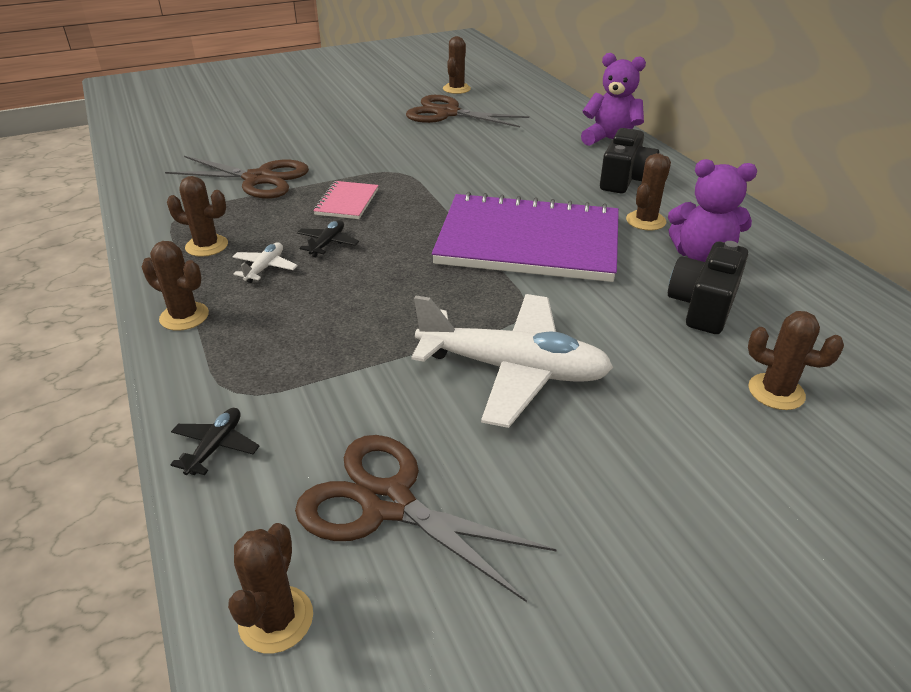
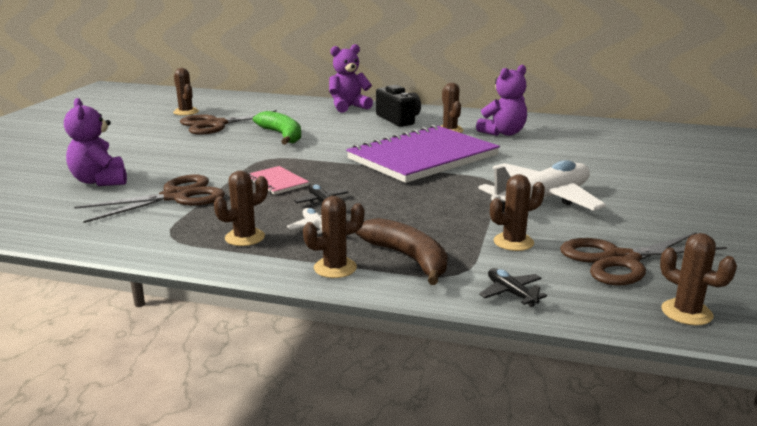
camera: 50 degrees left, 15 degrees down
black camera [668,241,748,334] -> none
brown cactus [748,311,844,410] -> brown cactus moved to [490,174,545,251]
none -> purple teddy bear [64,98,127,186]
none -> green banana [253,111,301,145]
none -> brown banana [355,218,447,285]

